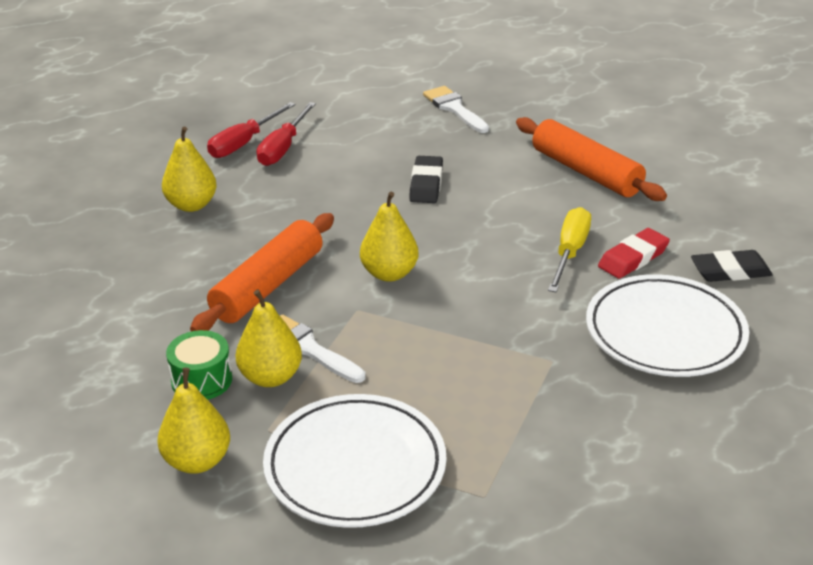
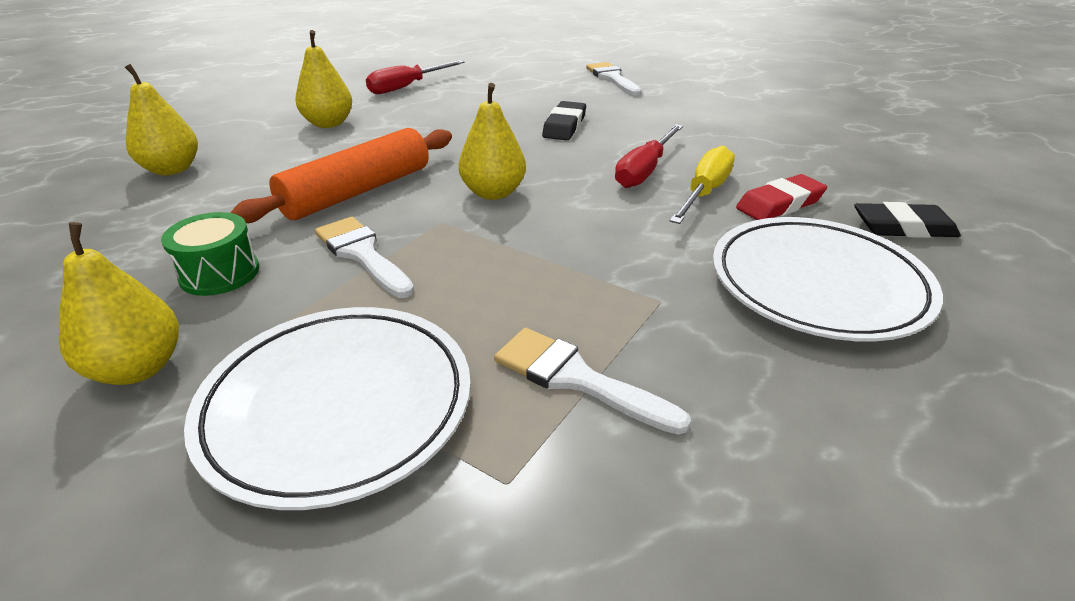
camera: 10 degrees right, 0 degrees up
yellow pear [236,290,302,387] -> yellow pear moved to [125,64,198,175]
red screwdriver [257,102,316,166] -> red screwdriver moved to [615,124,683,188]
orange rolling pin [516,117,667,201] -> none
none -> white brush [494,328,691,435]

